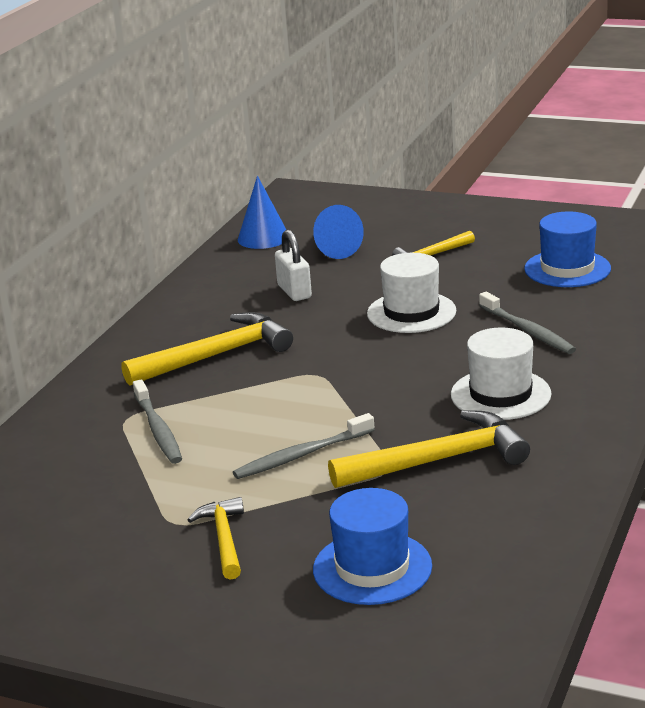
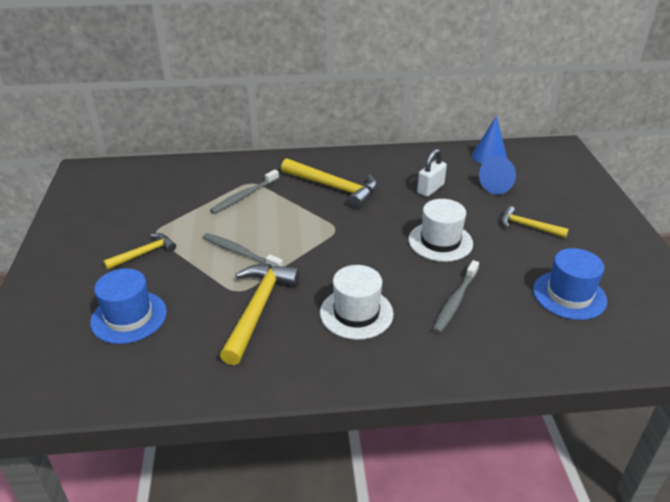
camera: 60 degrees right, 10 degrees up
yellow hammer [328,410,530,488] -> yellow hammer turned 120 degrees counterclockwise [220,264,300,365]

